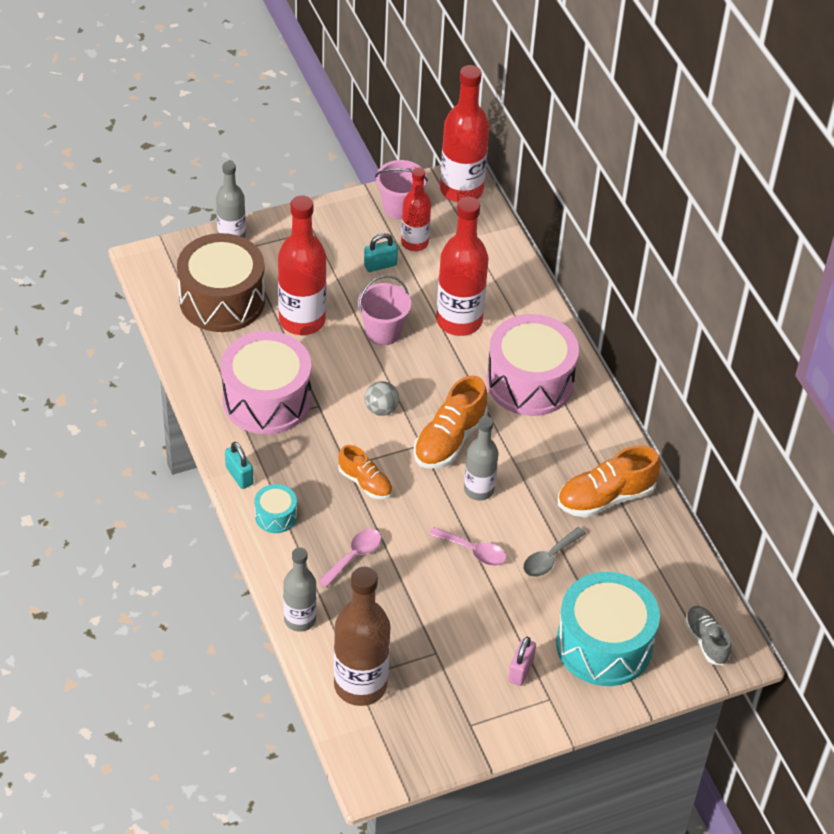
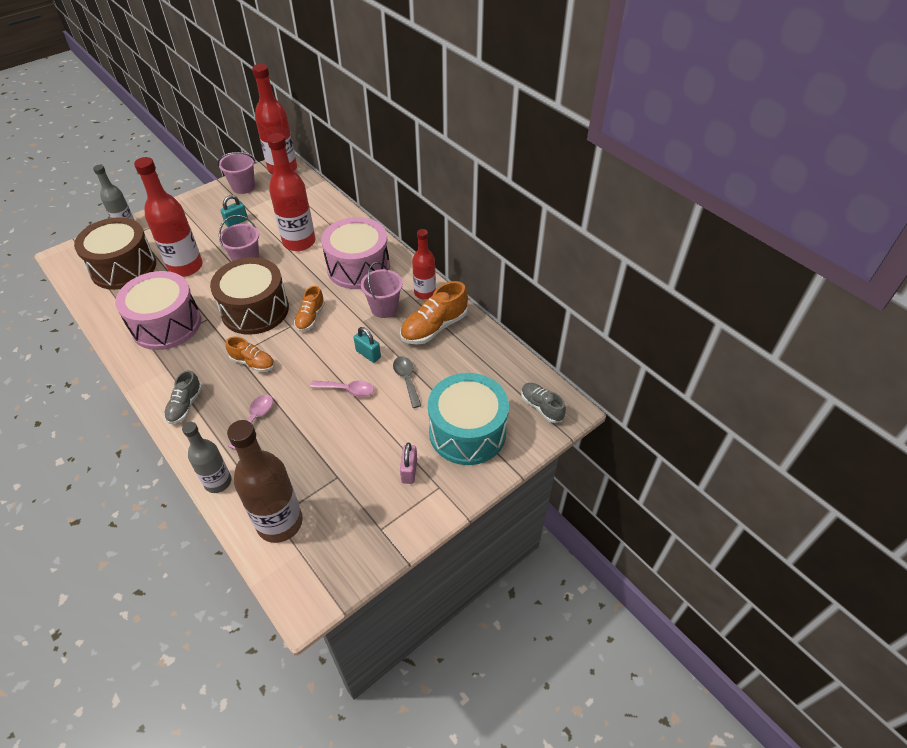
camera: 15 degrees left, 0 degrees up
turquoise padlock [225,442,254,489] -> turquoise padlock moved to [354,327,381,363]
turquoise drum [254,484,297,533] -> grey shoe [164,370,202,424]
grey ball [365,381,399,416] -> brown drum [210,257,289,335]
red bottle [401,168,431,251] -> red bottle moved to [412,229,436,299]
orange shoe [414,376,488,469] -> orange shoe [294,286,325,332], size x0.62
grey bottle [464,416,498,501] -> none
grey spoon [523,527,586,577] -> grey spoon turned 135 degrees clockwise [393,356,421,408]
none -> pink bucket [361,262,403,318]

